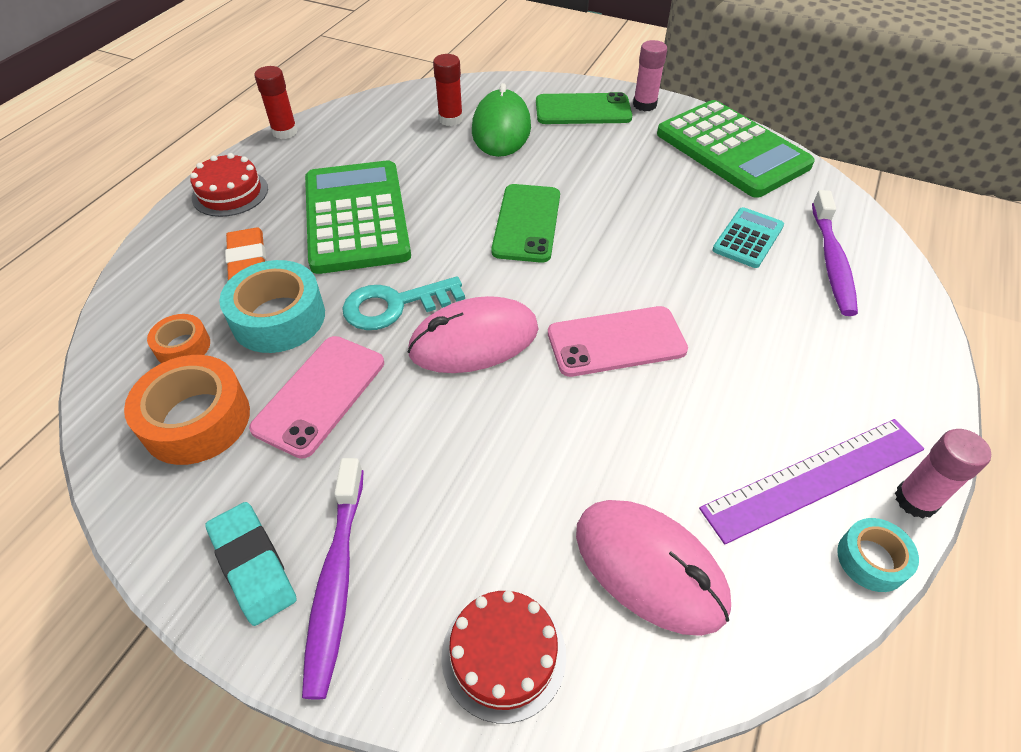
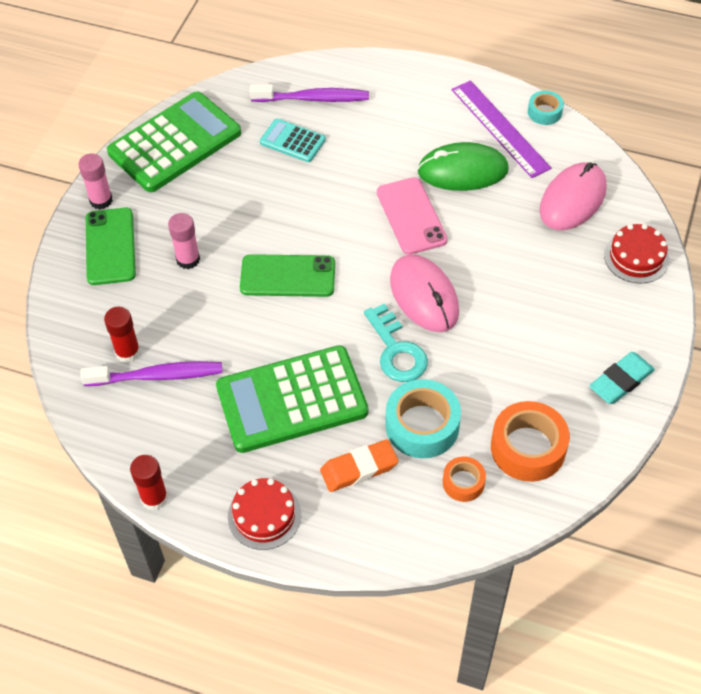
camera: 95 degrees left, 5 degrees up
pink phone [249,336,384,459] -> none
purple toothbrush [302,458,364,700] -> purple toothbrush moved to [80,361,222,386]
green mouse [472,83,531,157] -> green mouse moved to [417,142,509,191]
pink glue stick [895,429,991,519] -> pink glue stick moved to [168,213,200,269]

